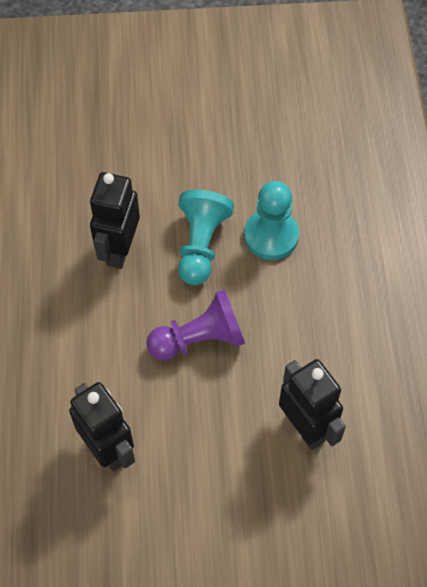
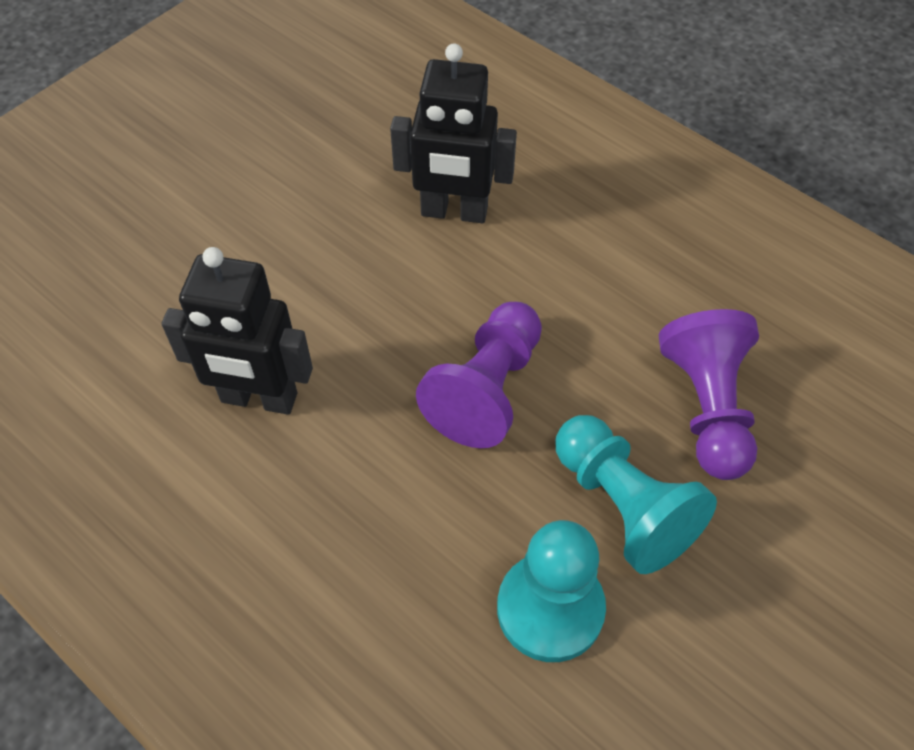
camera: 135 degrees right, 5 degrees down
black robot [90,172,140,269] -> purple pawn [659,309,759,480]

